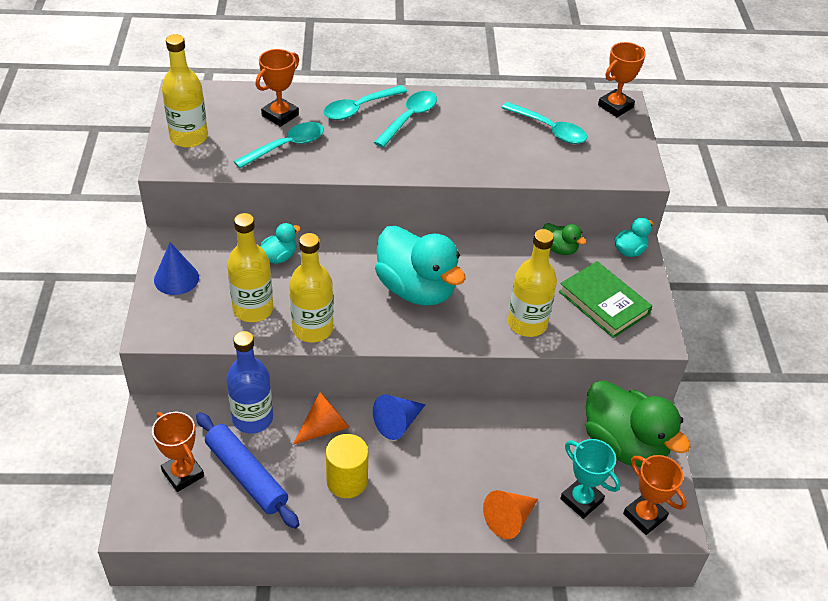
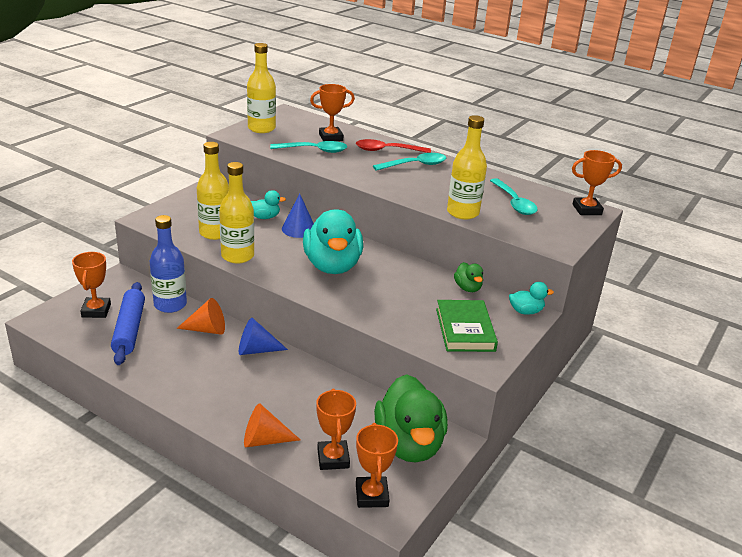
camera: 35 degrees right, 15 degrees down
blue cone [154,242,199,295] -> blue cone moved to [282,193,314,238]
turquoise spoon [323,85,407,120] -> red spoon [356,139,431,153]
yellow cylinder [326,434,368,498] -> none
yellow bottle [508,229,557,337] -> yellow bottle moved to [447,115,487,219]
turquoise trophy [560,439,620,519] -> orange trophy [316,389,356,470]

